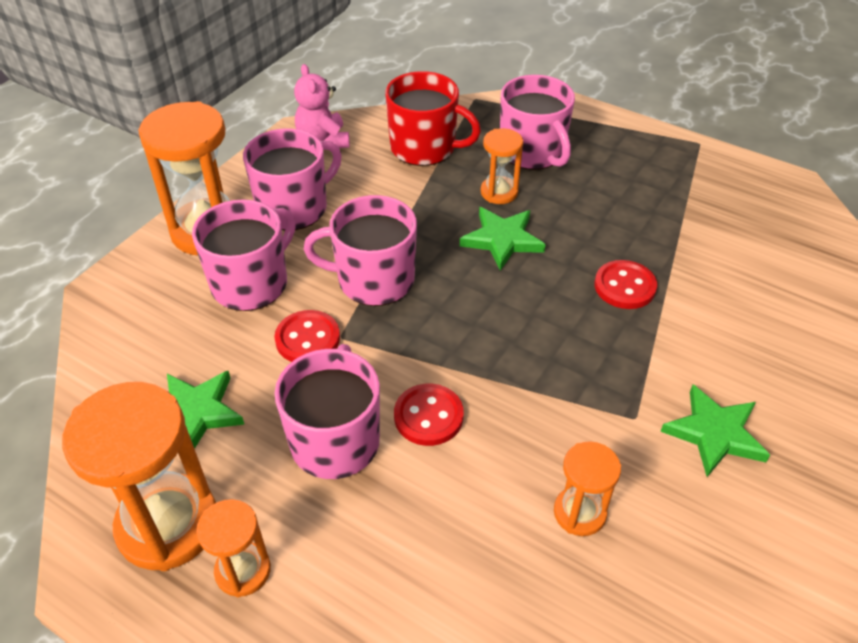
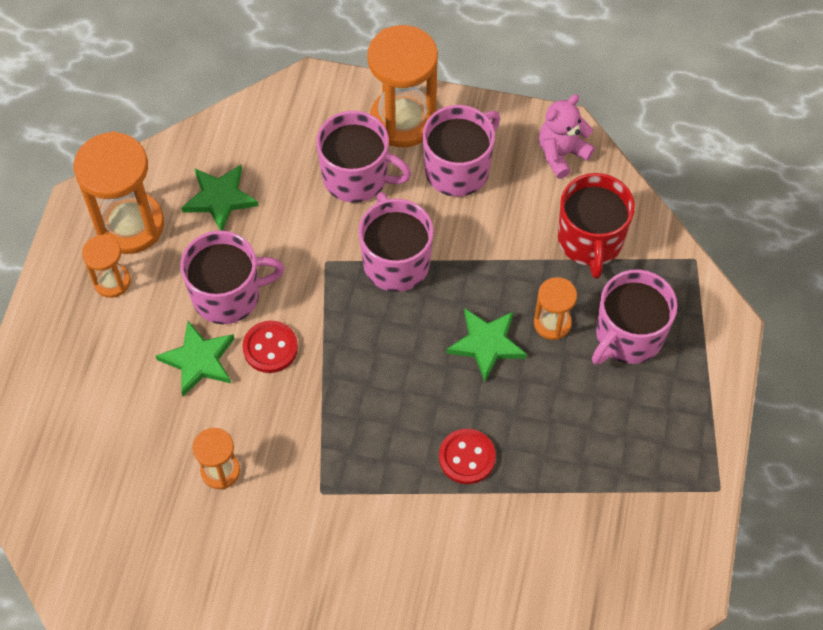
camera: 70 degrees right, 15 degrees up
pink mug [243,128,342,230] -> pink mug turned 75 degrees counterclockwise [423,105,500,197]
red button [274,310,340,362] -> none
green star [660,385,770,477] -> green star moved to [156,321,235,397]

